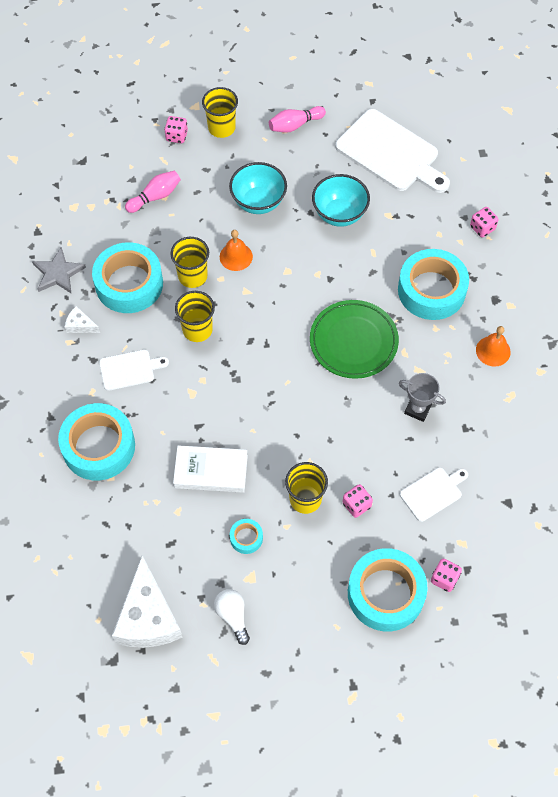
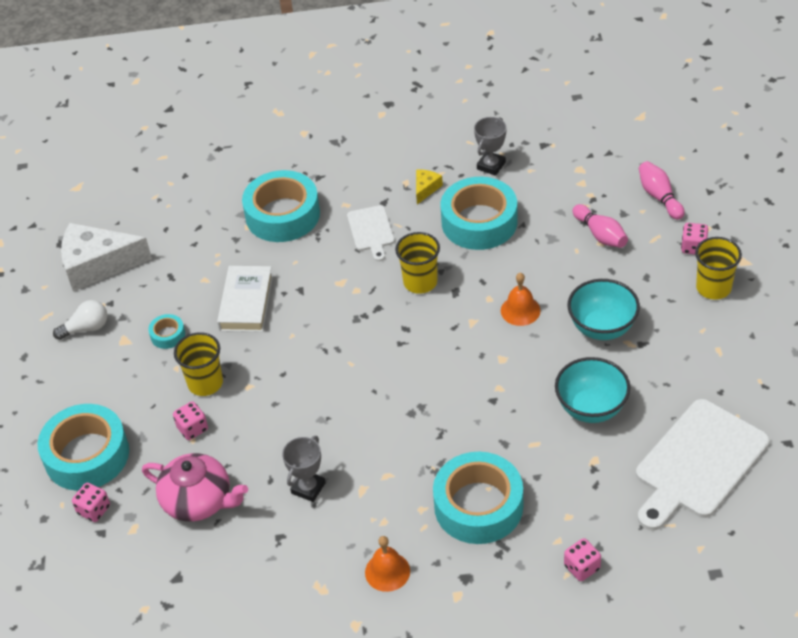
camera: 95 degrees right, 15 degrees down
grey star [32,247,86,294] -> grey trophy [474,117,507,176]
white cheese [65,306,100,333] -> yellow cheese [416,169,443,204]
yellow cup [171,237,209,288] -> none
pink bowling pin [269,106,326,133] -> pink bowling pin moved to [639,161,685,220]
green plate [310,300,399,379] -> none
white cutting board [400,467,468,522] -> pink teapot [142,453,248,521]

